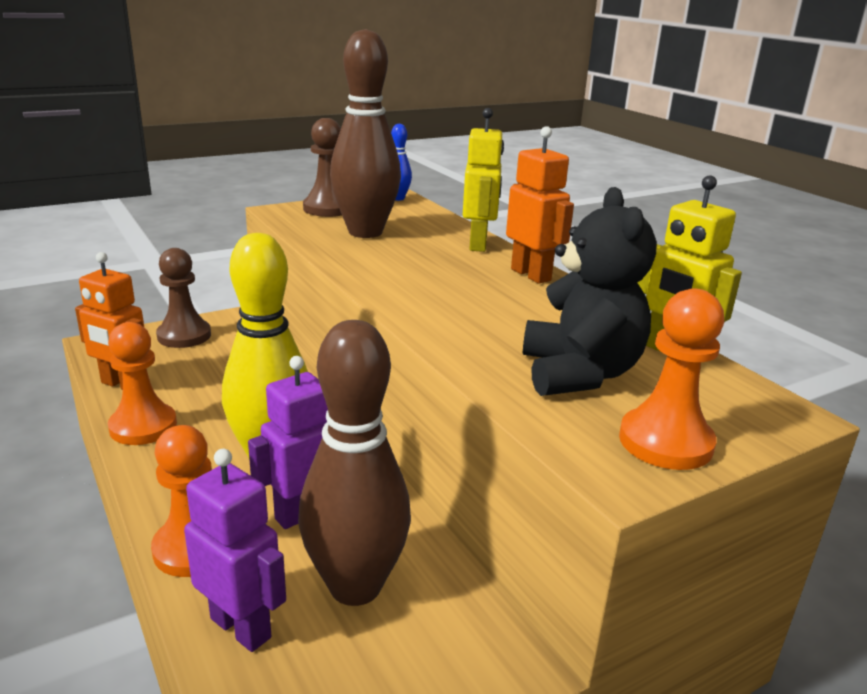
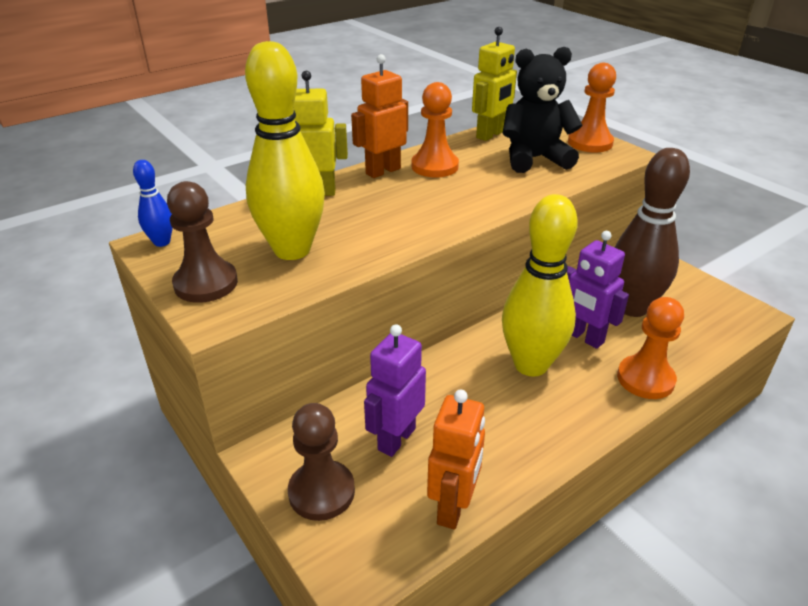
camera: 95 degrees left, 10 degrees up
orange pawn [108,322,177,445] -> orange pawn moved to [411,82,459,178]
purple robot [184,449,286,652] -> purple robot moved to [364,324,426,457]
brown bowling pin [330,29,401,238] -> yellow bowling pin [245,41,325,260]

